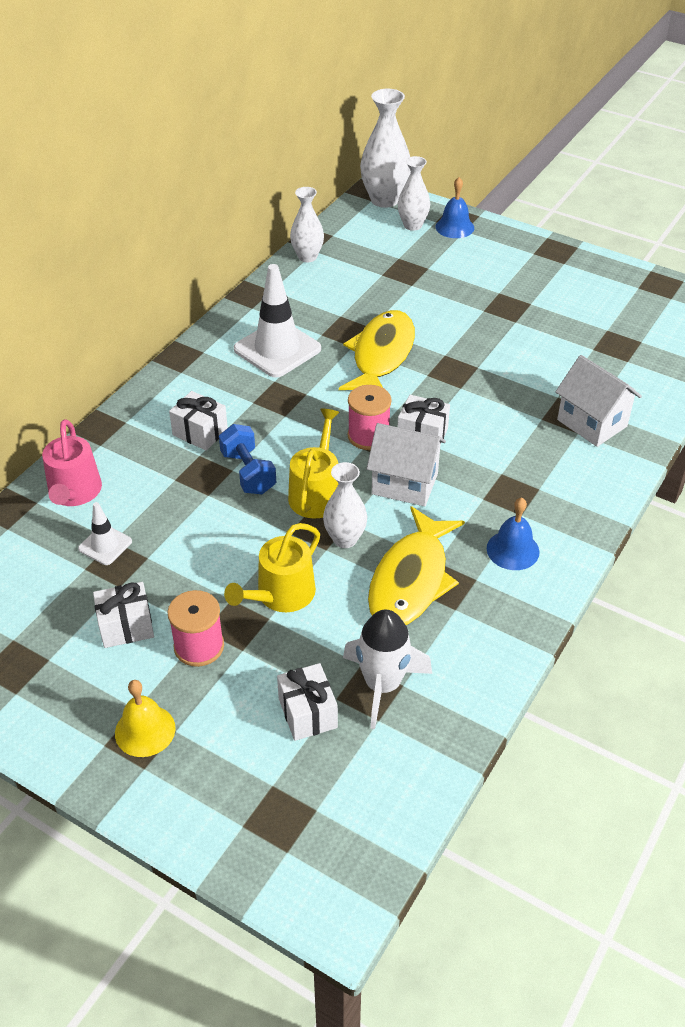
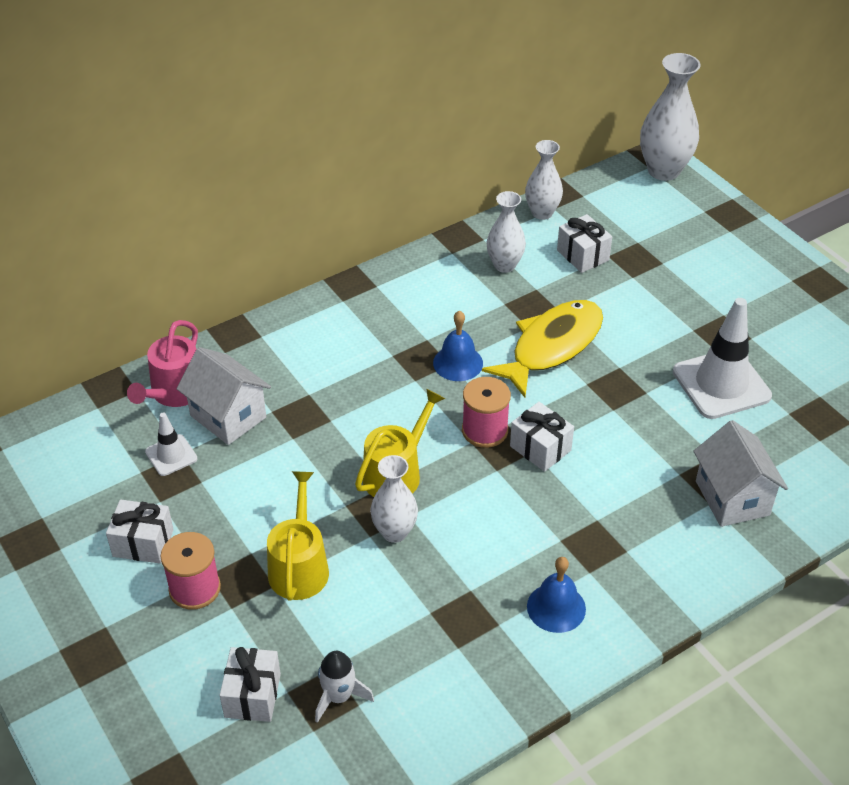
camera: 25 degrees right, 0 degrees up
yellow bell [115,680,176,757] -> none
white gift [169,391,228,451] -> white gift moved to [557,214,612,273]
blue dumbbell [219,424,276,494] -> none
yellow watering can [224,523,320,612] -> yellow watering can turned 120 degrees clockwise [267,471,329,601]
white traffic cone [234,264,321,378] -> white traffic cone moved to [673,298,772,419]
white rocket [343,610,432,729] -> white rocket [315,651,374,723], size x0.64
white house [366,423,446,506] -> white house moved to [177,347,271,445]
yellow fish [368,506,465,625] -> none
white vase [398,156,430,231] -> white vase moved to [486,191,526,273]
blue bell [435,177,474,238] -> blue bell moved to [433,311,483,381]

